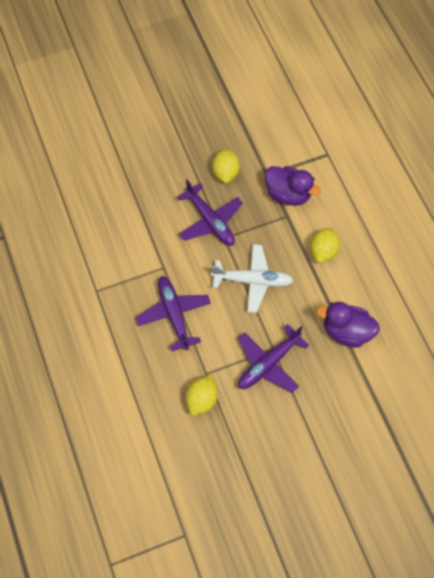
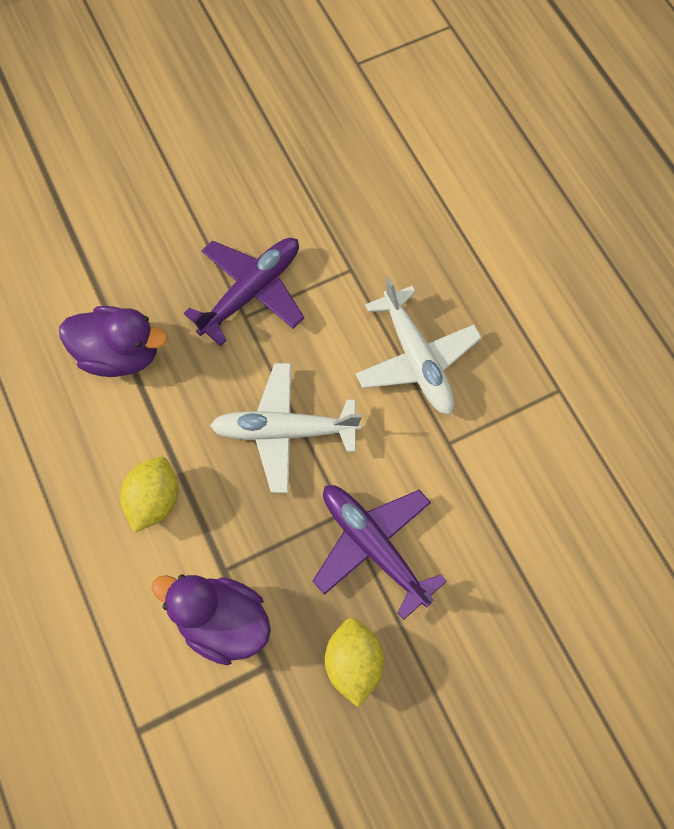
camera: 175 degrees right, 5 degrees up
purple plane [136,276,211,351] -> white plane [356,277,482,415]
yellow lemon [185,375,218,416] -> none

